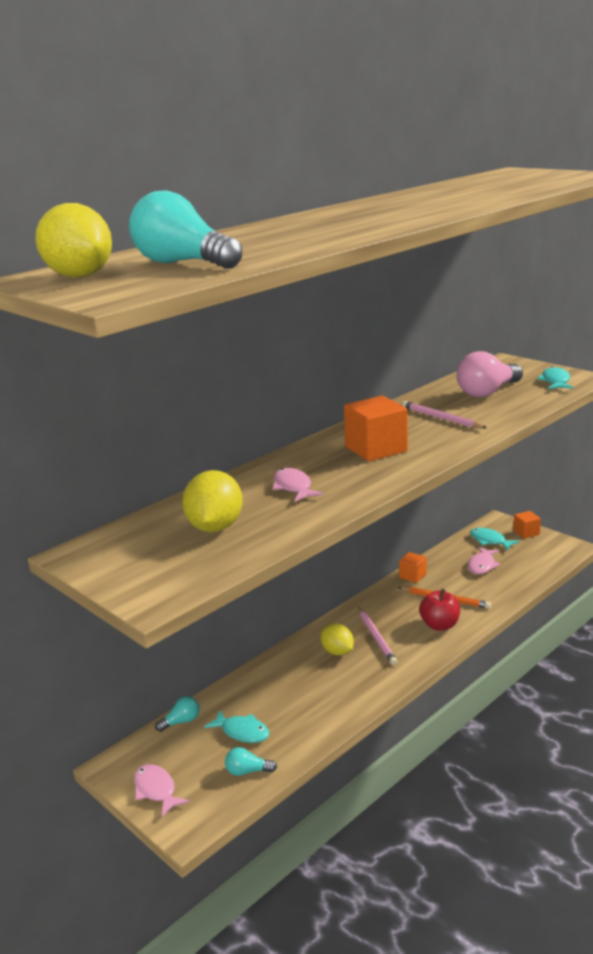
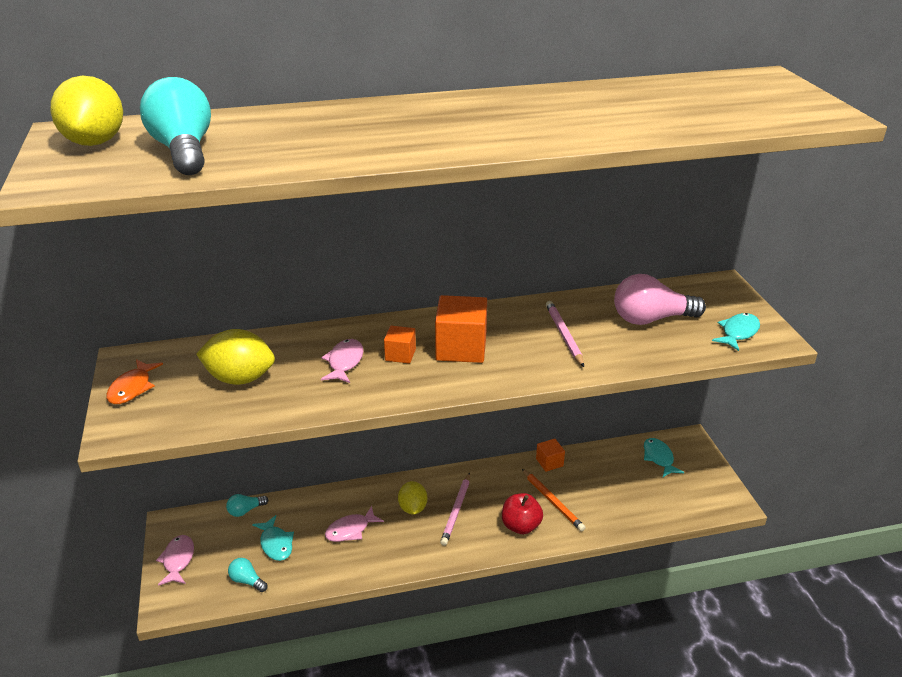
camera: 30 degrees right, 10 degrees up
turquoise light bulb [155,696,200,732] -> turquoise light bulb turned 150 degrees clockwise [226,494,268,517]
yellow lemon [182,470,243,532] -> yellow lemon turned 60 degrees clockwise [196,329,275,385]
pink fish [468,547,501,574] -> pink fish moved to [325,506,384,542]
orange cube [513,511,541,539] -> orange cube moved to [384,326,416,364]
none -> orange fish [106,359,163,404]

